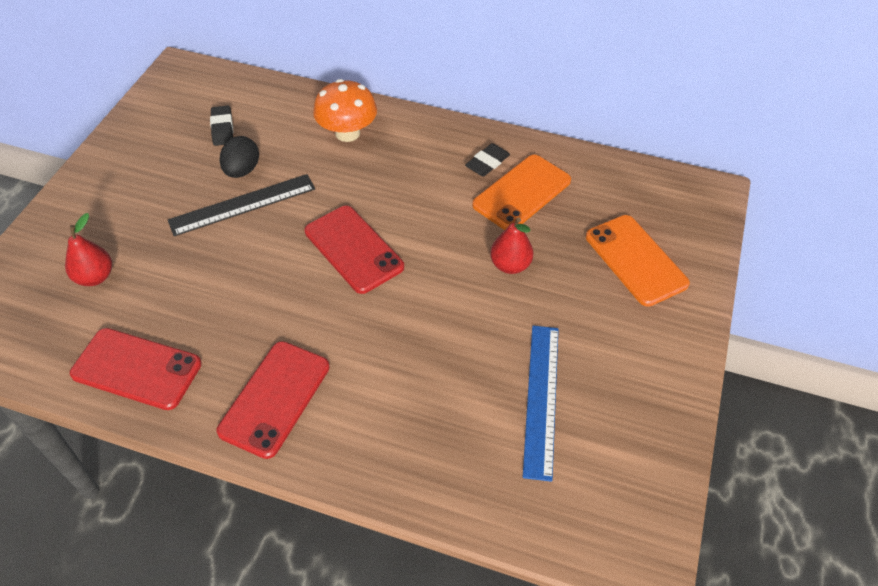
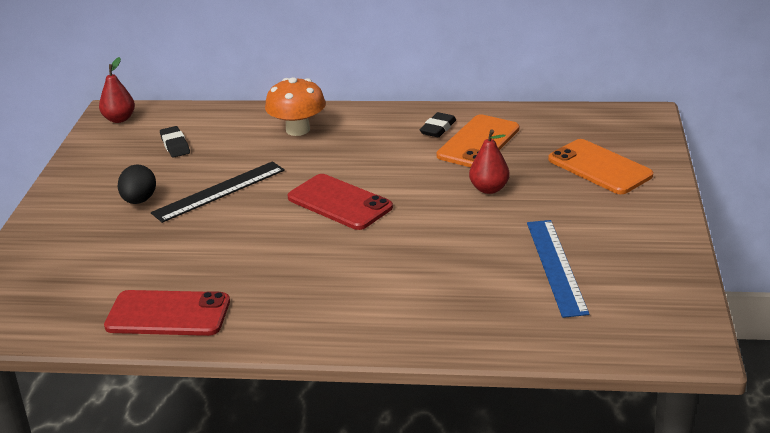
camera: 10 degrees left, 20 degrees down
red pear [65,213,112,286] -> red pear moved to [99,57,135,123]
red phone [217,341,330,459] -> none
black egg [220,136,259,178] -> black egg moved to [118,164,156,204]

